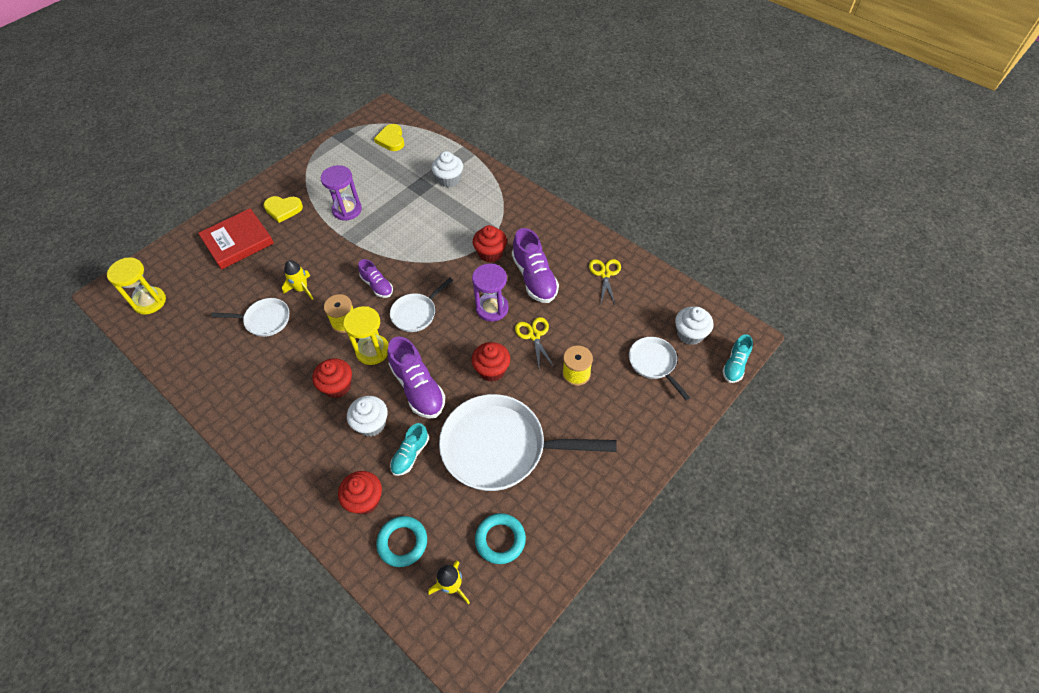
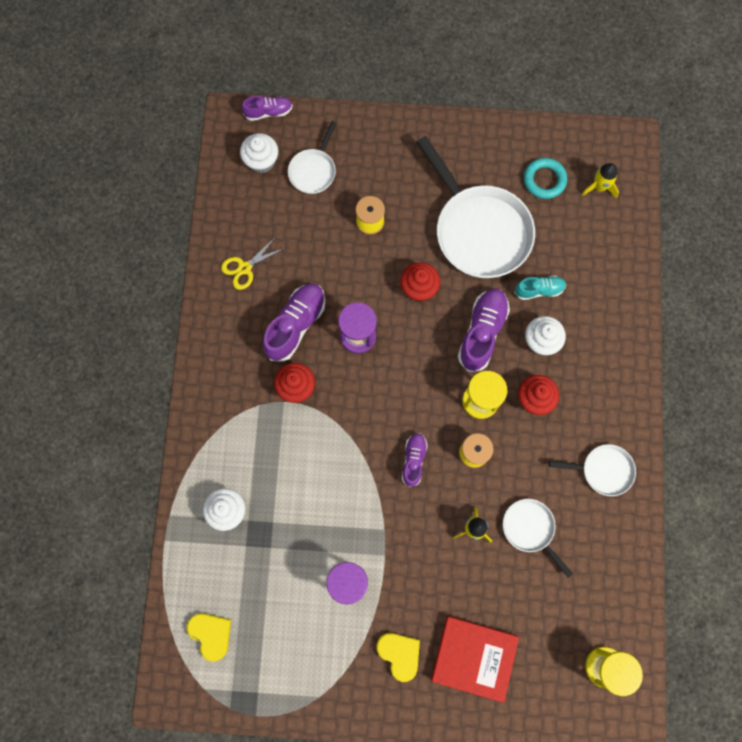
camera: 130 degrees left, 20 degrees up
red cupcake [338,471,382,515] -> none
yellow heart [374,124,404,151] -> yellow heart turned 75 degrees counterclockwise [187,613,231,662]
turquoise ring [376,516,427,567] -> none
white pan [390,278,453,332] -> white pan moved to [549,444,636,496]
yellow scissors [515,317,554,367] -> none
turquoise shoe [722,334,753,383] -> purple shoe [242,96,293,121]

